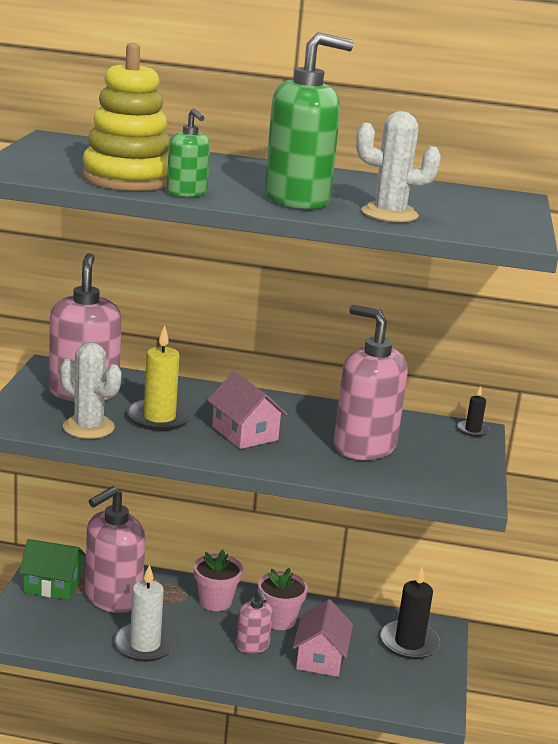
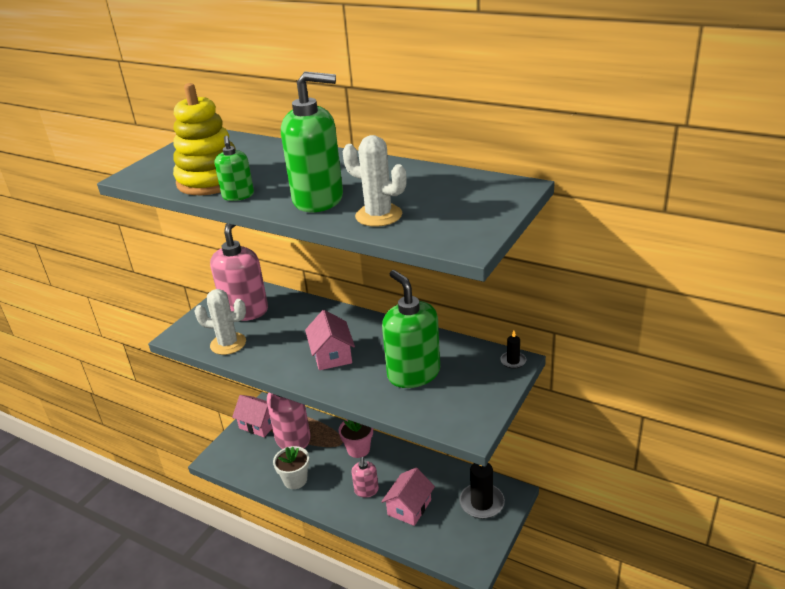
camera: 25 degrees right, 10 degrees up
green house [19,539,86,600] -> pink house [232,395,272,437]
white cactus [60,342,122,439] -> white cactus turned 45 degrees counterclockwise [194,289,246,355]
white candle [114,564,176,662] -> white flower pot [273,446,310,489]
yellow candle [127,325,193,431] -> none
pink flower pot [258,568,308,630] -> none
pink soap dispenser [334,305,408,460] -> green soap dispenser [382,270,440,388]

